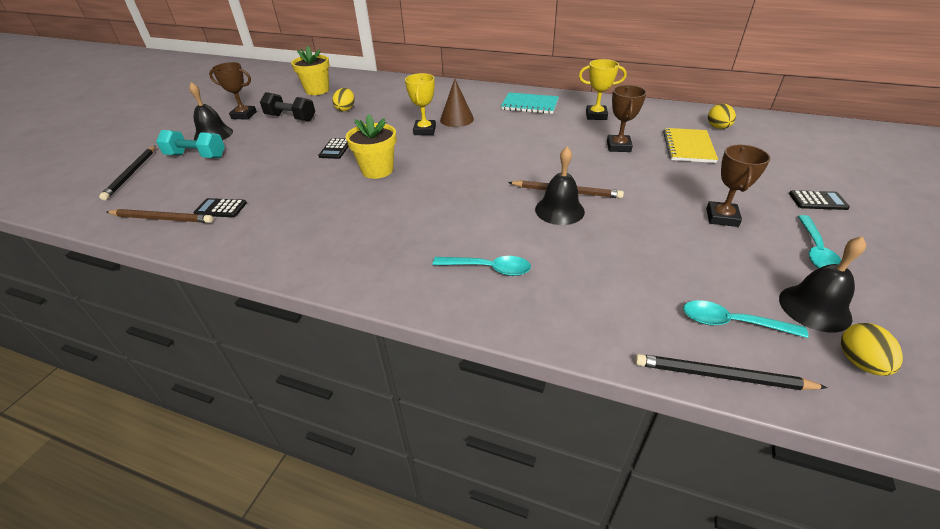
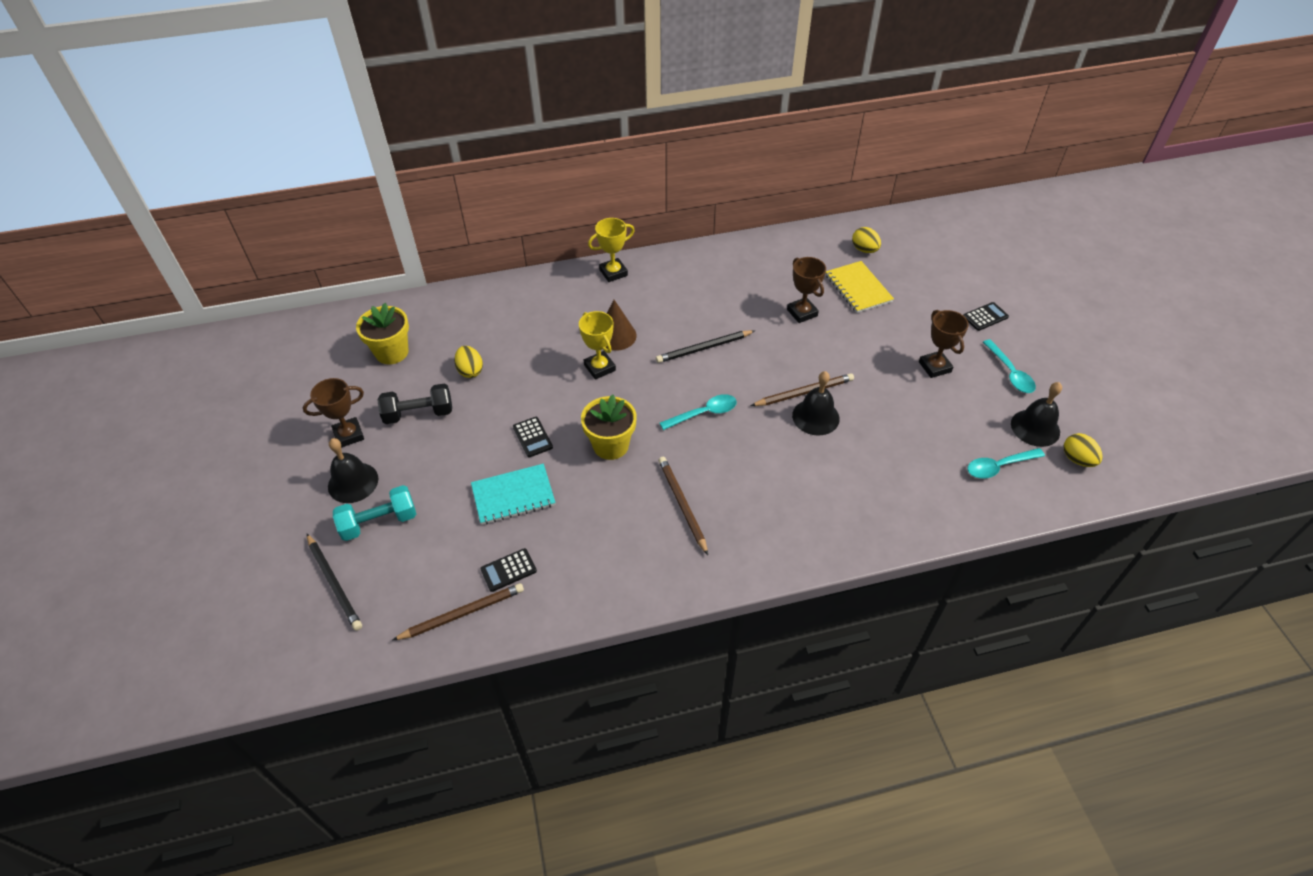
camera: 35 degrees left, 10 degrees up
turquoise spoon [433,256,531,276] -> turquoise spoon moved to [660,394,737,430]
turquoise notebook [501,93,559,114] -> turquoise notebook moved to [471,464,556,525]
yellow trophy [579,59,627,120] -> yellow trophy moved to [588,218,635,282]
black pencil [635,354,828,390] -> black pencil moved to [656,330,754,363]
none -> brown pencil [658,457,708,555]

